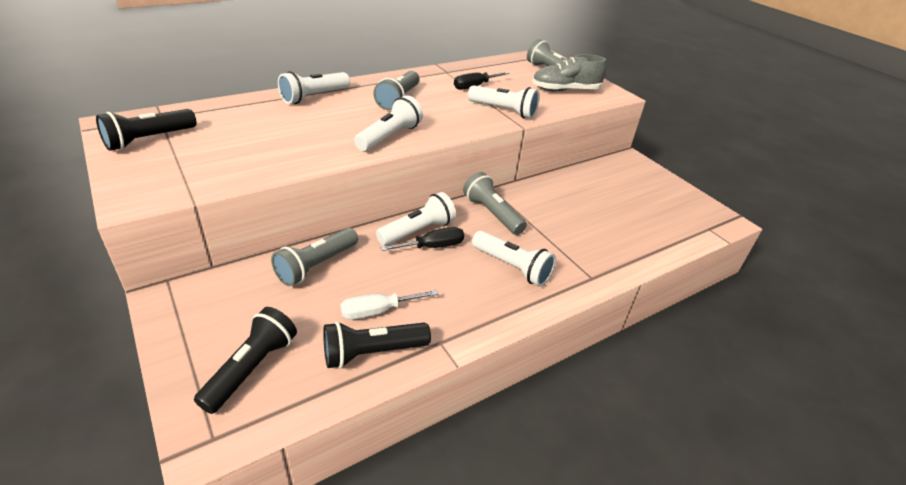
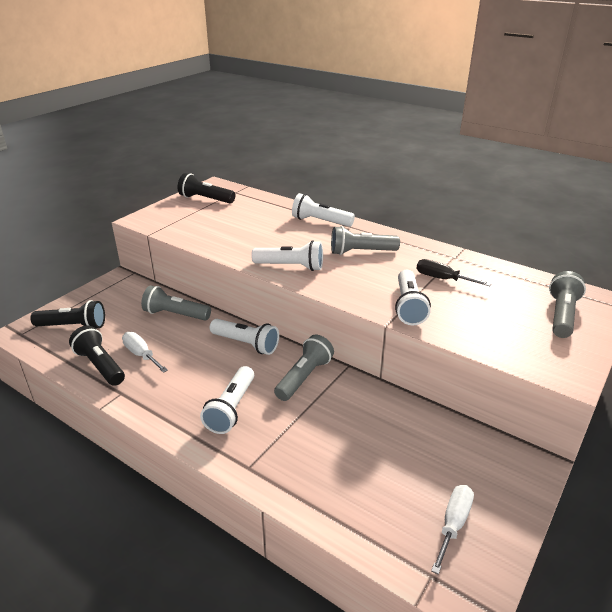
camera: 70 degrees right, 5 degrees down
black screwdriver [380,227,464,251] -> none
grey shoe [532,54,607,91] -> none
none -> white screwdriver [431,485,474,575]

